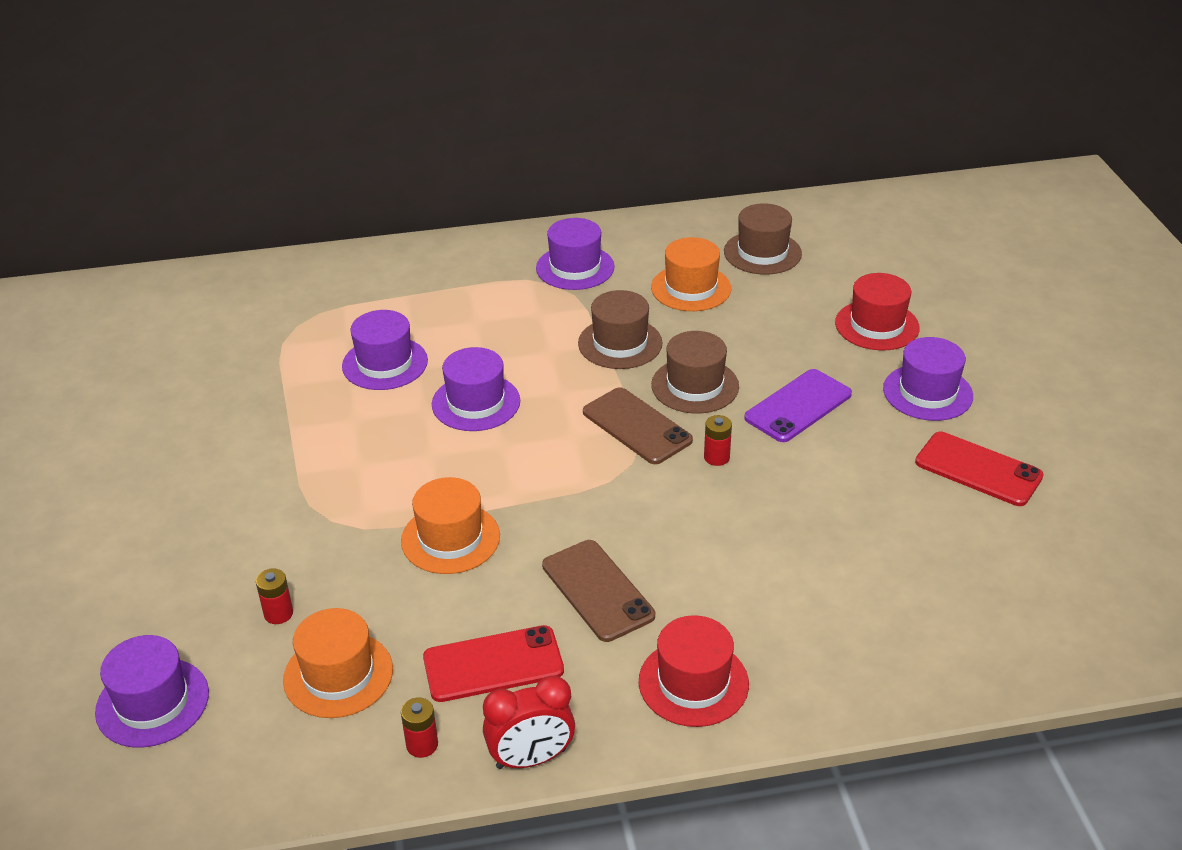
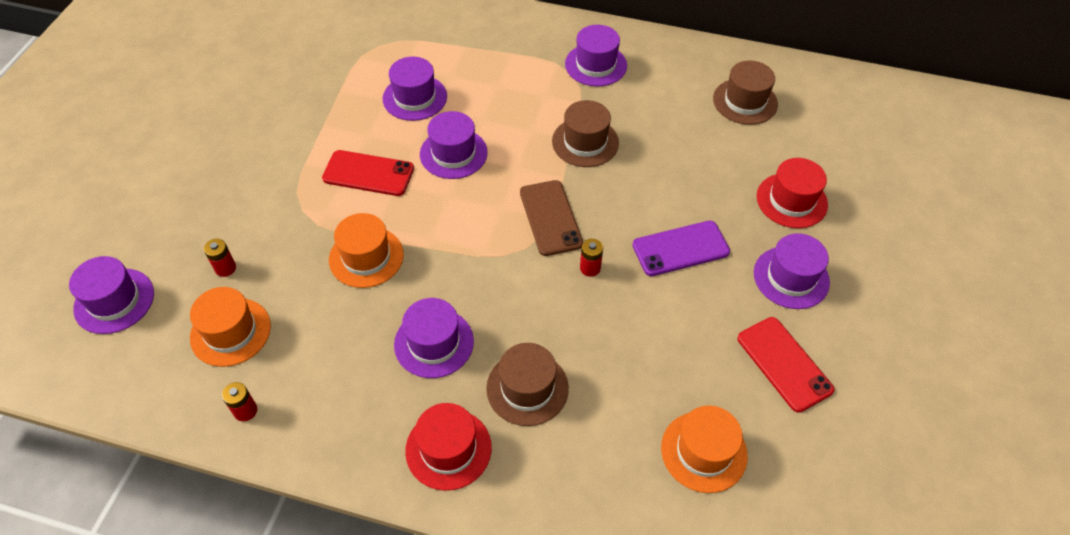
camera: 25 degrees right, 15 degrees up
red phone [423,625,564,702] -> red phone moved to [322,150,414,196]
red clock [483,675,575,769] -> none
brown phone [542,540,655,642] -> purple hat [394,298,474,378]
orange hat [651,237,731,311] -> orange hat moved to [661,405,748,493]
brown hat [651,331,739,414] -> brown hat moved to [486,343,569,426]

